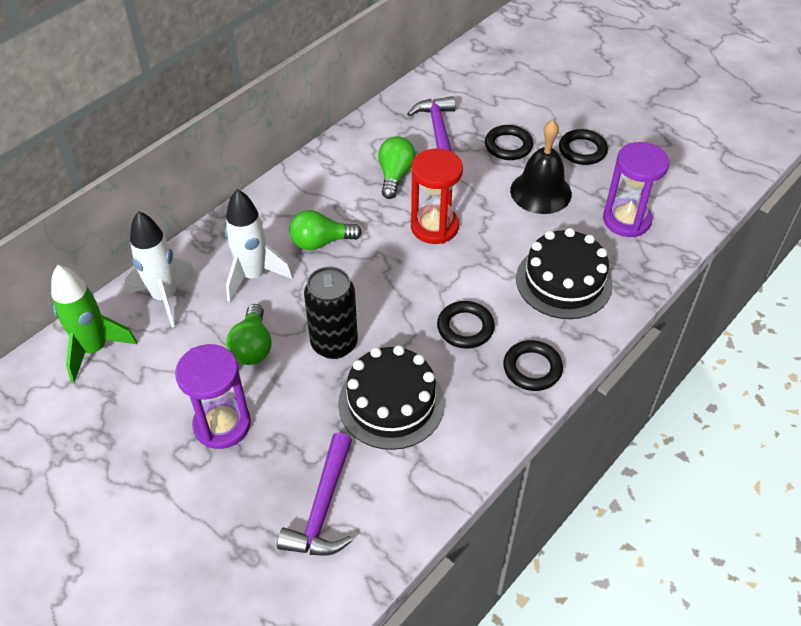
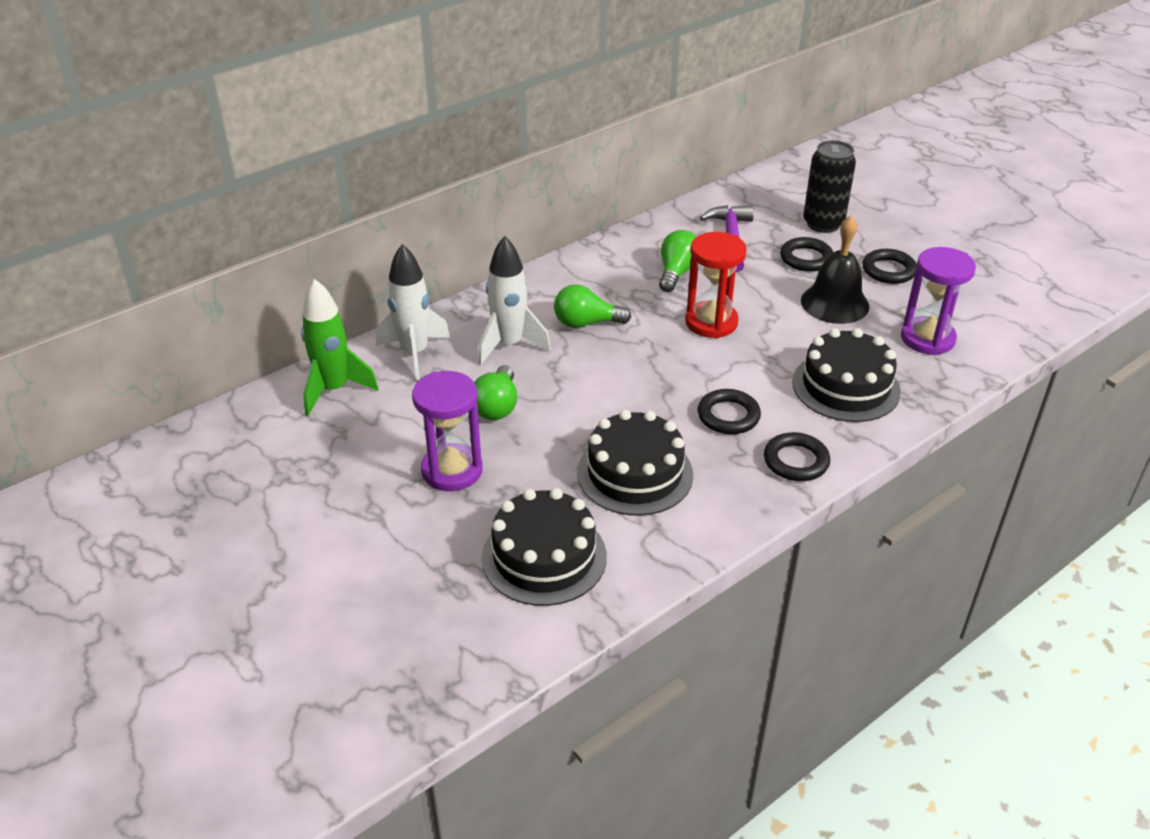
camera: 10 degrees right, 10 degrees down
purple hammer [277,433,352,556] -> black cake [482,488,607,606]
black can [304,267,358,359] -> black can moved to [803,140,856,233]

